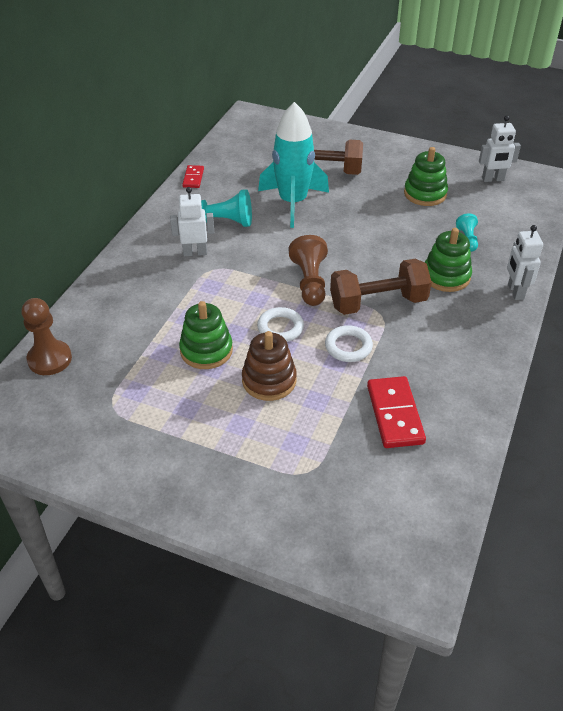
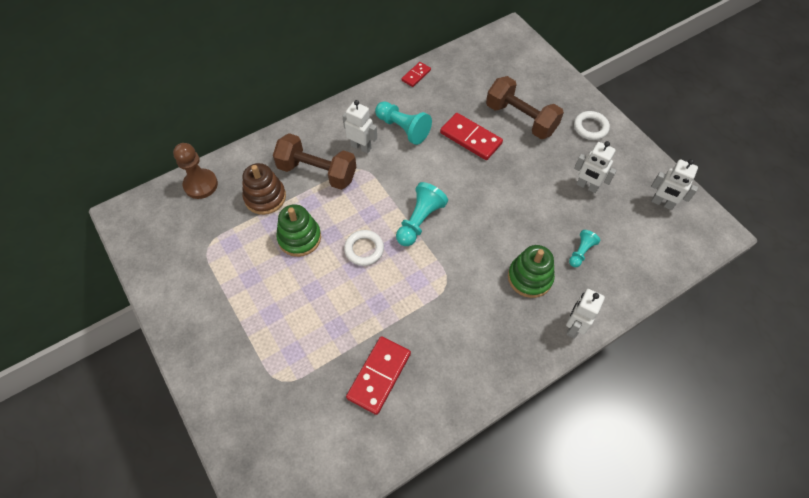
camera: 35 degrees right, 15 degrees up
brown stacking toy [242,331,297,401] -> brown stacking toy moved to [242,163,286,215]
turquoise rocket [258,102,329,228] -> red domino [440,113,503,160]
brown pawn [289,235,328,306] -> turquoise pawn [396,182,448,246]
white ring [325,325,373,362] -> white ring moved to [574,111,610,140]
brown dumbbell [330,259,432,315] -> brown dumbbell moved to [273,133,356,190]
green stacking toy [404,147,448,206] -> white robot [574,141,617,193]

